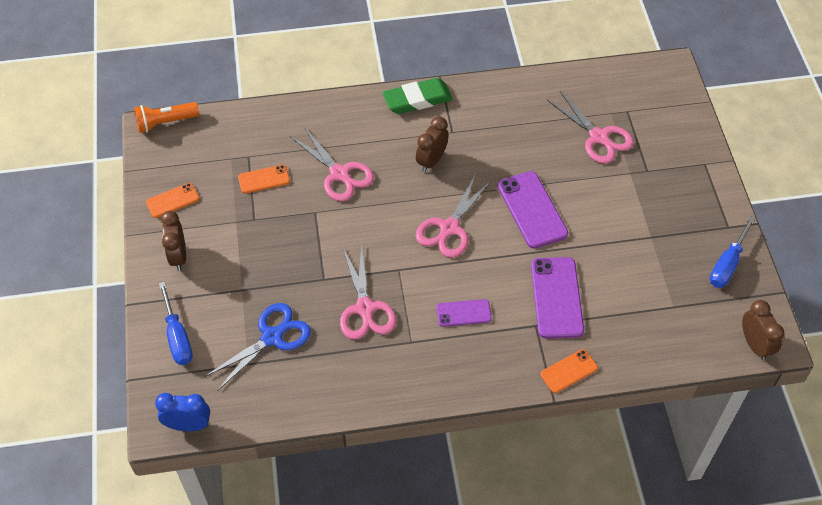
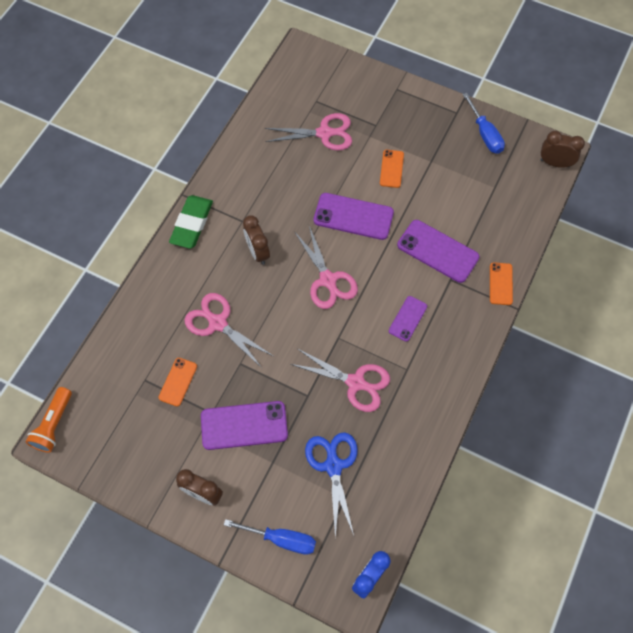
camera: 55 degrees left, 10 degrees up
orange phone [146,183,199,218] -> orange phone moved to [380,150,404,188]
pink scissors [290,127,374,202] -> pink scissors turned 135 degrees counterclockwise [184,293,273,368]
none -> purple phone [201,401,288,450]

